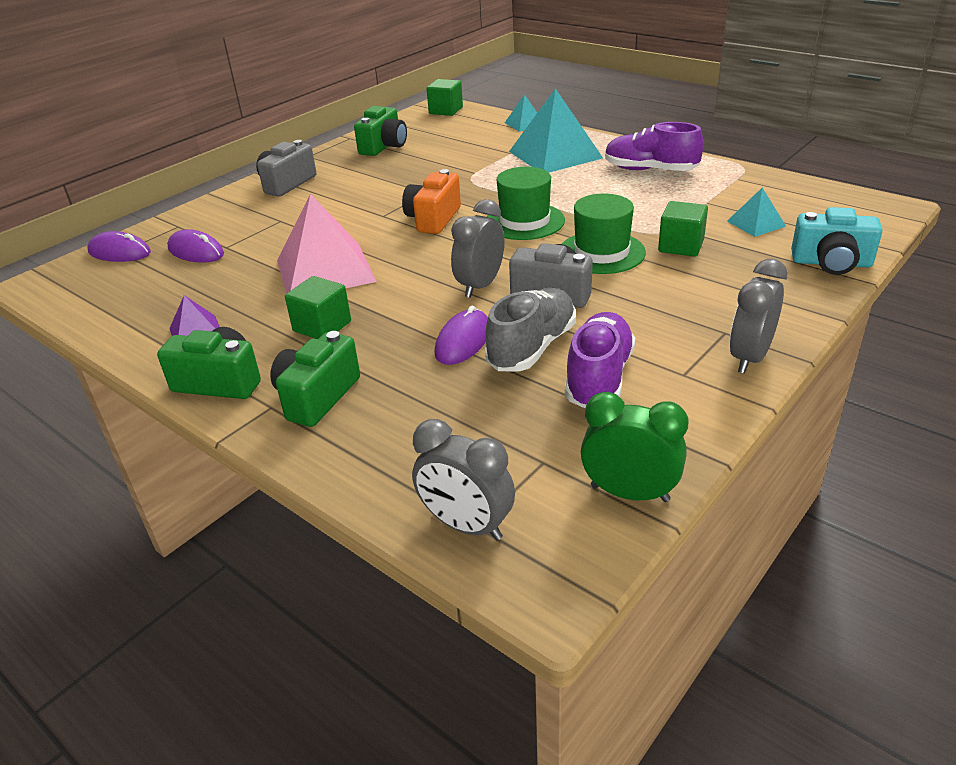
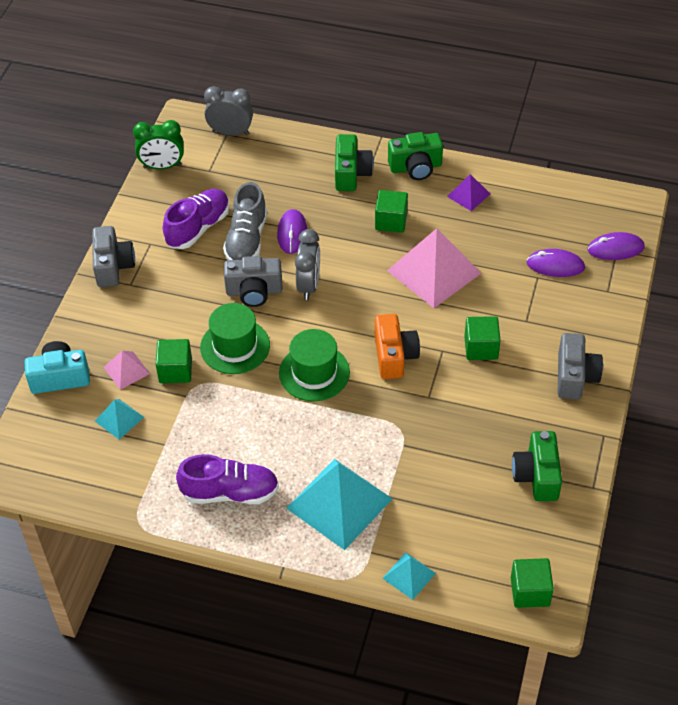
camera: 155 degrees right, 15 degrees up
purple shoe [565,312,635,409] -> purple shoe turned 135 degrees counterclockwise [163,189,230,249]
grey clock [730,259,788,373] -> grey camera [92,226,135,287]
none -> pink pyramid [103,350,150,390]
none -> green cube [464,316,501,360]

